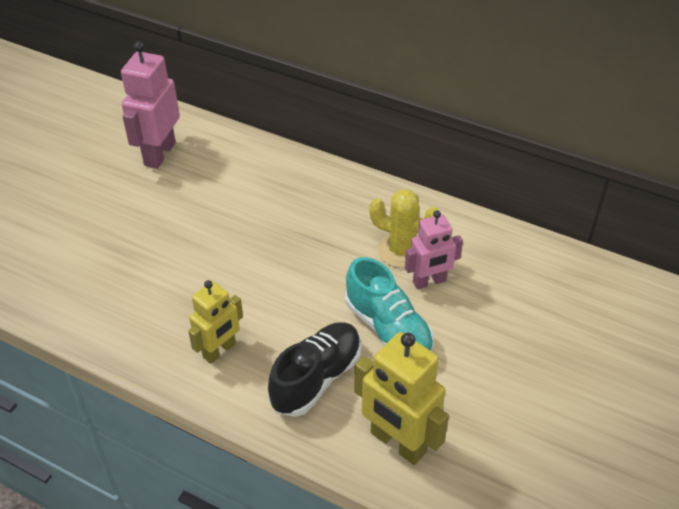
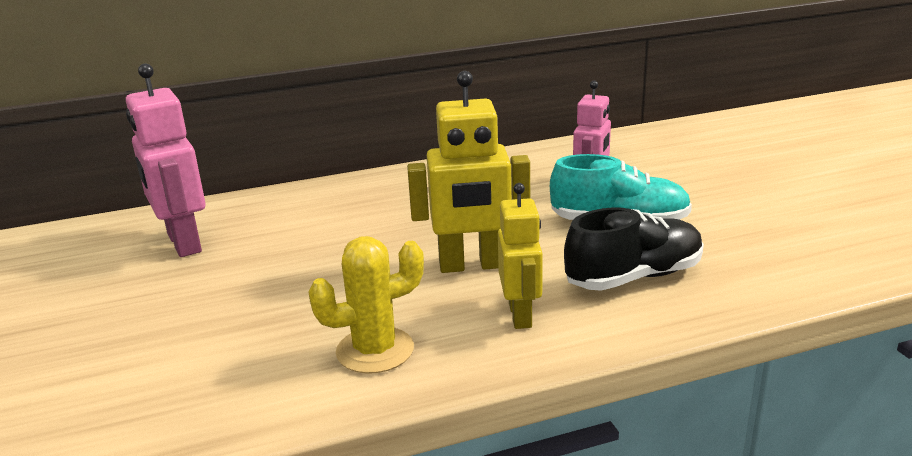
camera: 45 degrees left, 20 degrees down
black shoe [268,322,361,417] -> black shoe turned 75 degrees clockwise [564,207,704,291]
yellow robot [354,332,449,465] -> yellow robot moved to [407,71,530,273]
yellow cactus [369,189,439,268] -> yellow cactus moved to [308,236,424,374]

